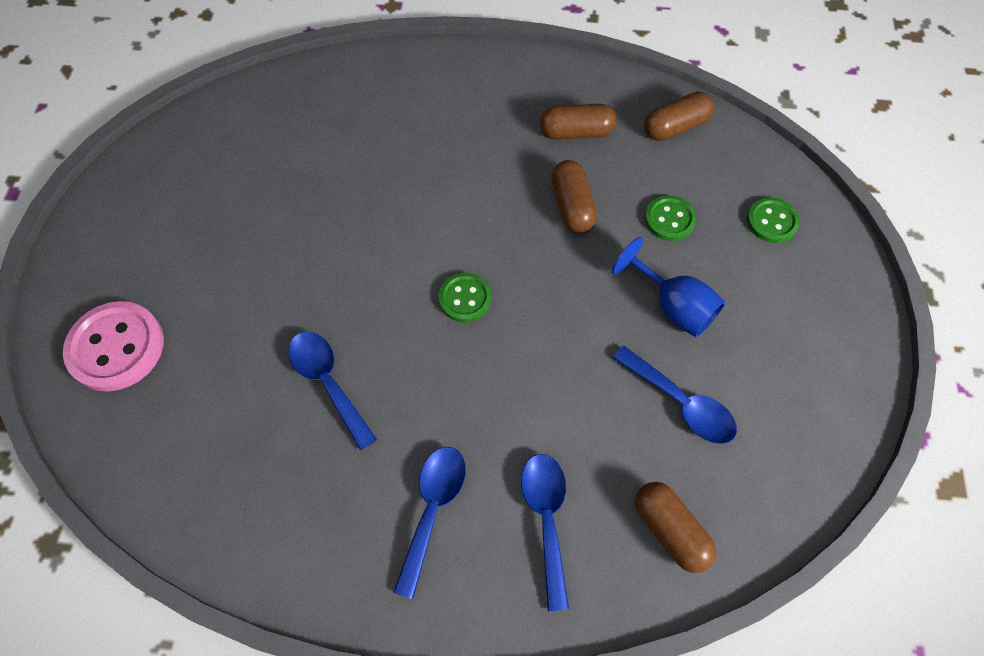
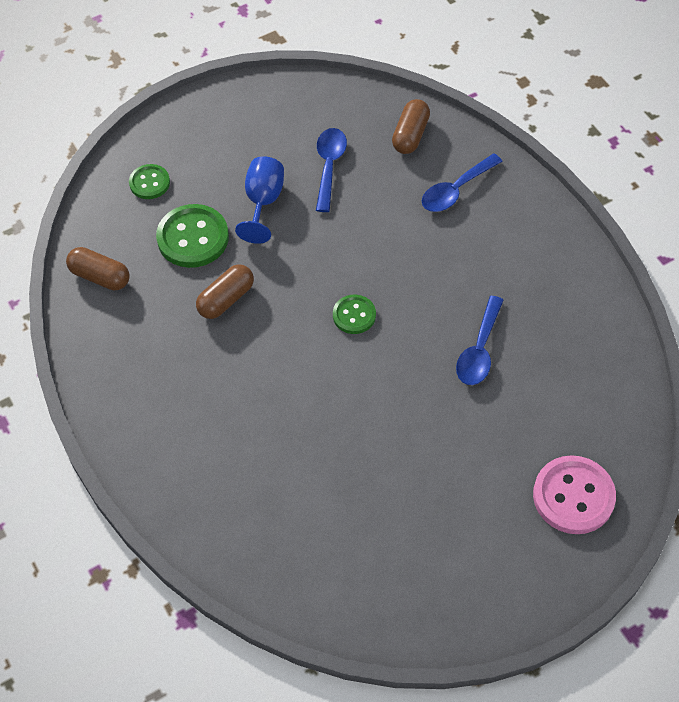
camera: 125 degrees left, 5 degrees down
blue spoon [393,447,466,599] -> none
brown capsule [540,104,617,140] -> none
green button [645,195,696,241] -> green button [156,204,229,268], size x1.72

